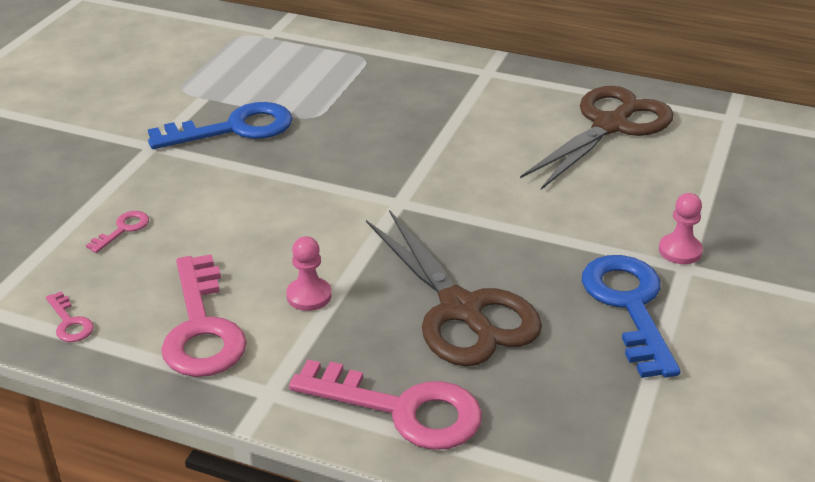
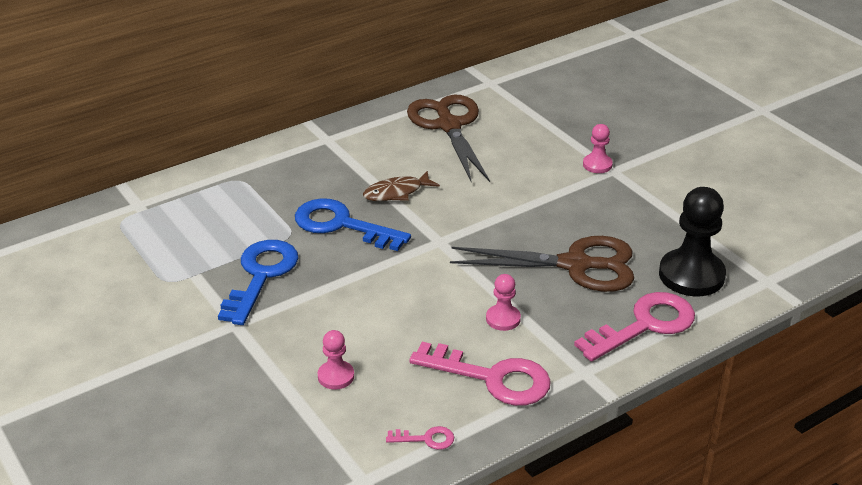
camera: 55 degrees left, 0 degrees up
pink key [86,211,149,253] -> pink pawn [318,330,354,390]
blue key [582,255,681,378] -> blue key moved to [295,198,411,251]
none -> brown fish [363,171,440,201]
none -> black pawn [659,187,726,296]

